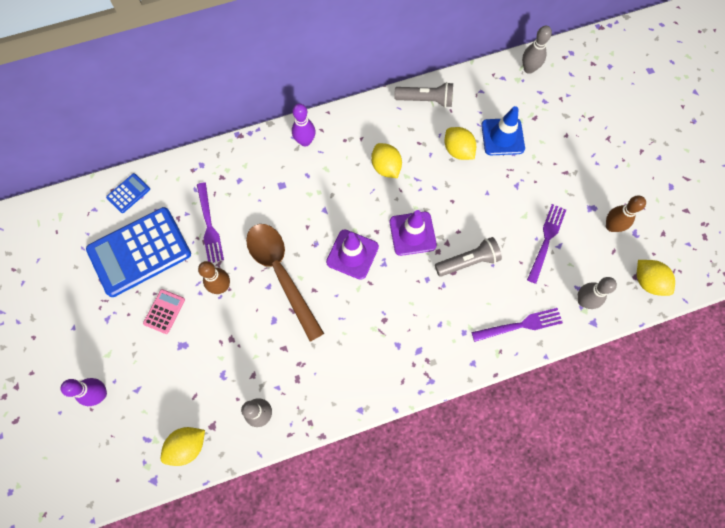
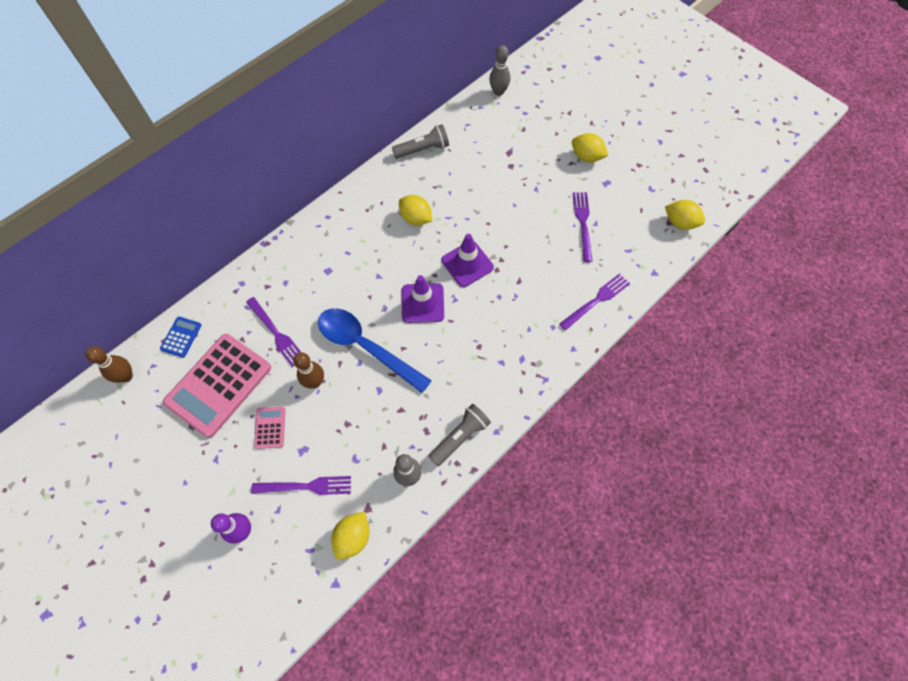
camera: 25 degrees left, 5 degrees down
blue calculator [86,207,191,297] -> pink calculator [163,334,271,438]
brown spoon [246,224,324,342] -> blue spoon [318,308,432,393]
purple bowling pin [292,103,315,147] -> none
grey flashlight [435,237,502,277] -> grey flashlight moved to [428,404,491,466]
yellow lemon [445,127,476,160] -> yellow lemon moved to [572,133,608,162]
blue traffic cone [481,106,525,155] -> none
grey bowling pin [577,277,617,309] -> none
brown bowling pin [606,195,646,232] -> brown bowling pin moved to [85,346,133,383]
none -> purple fork [251,476,351,495]

